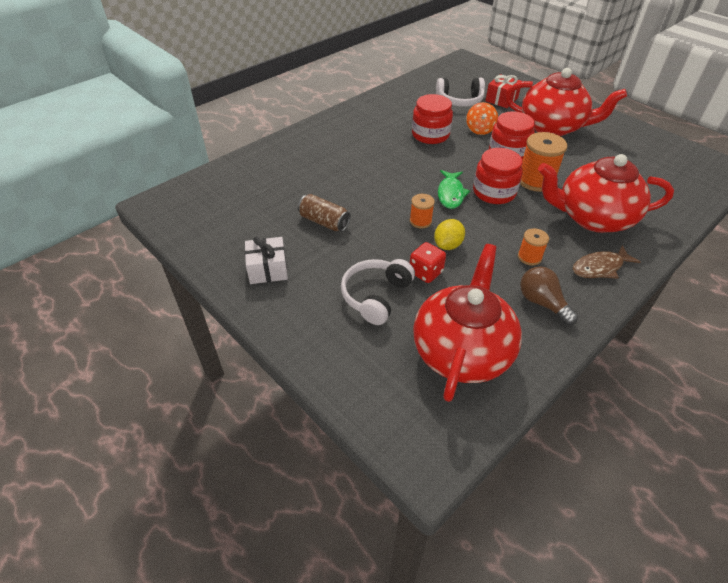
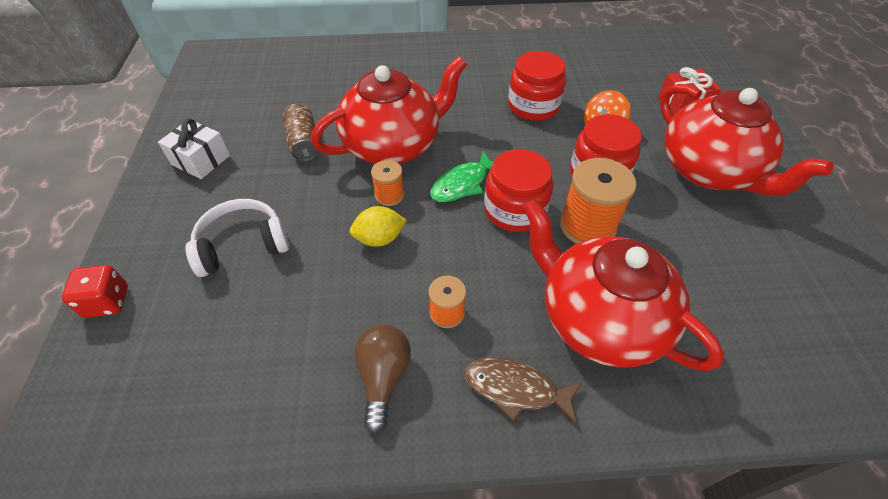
camera: 40 degrees right, 5 degrees up
red dice [410,242,446,283] -> red dice moved to [62,265,128,318]
red teapot [413,244,522,402] -> red teapot moved to [311,56,467,164]
white headphones [436,78,485,107] -> none

